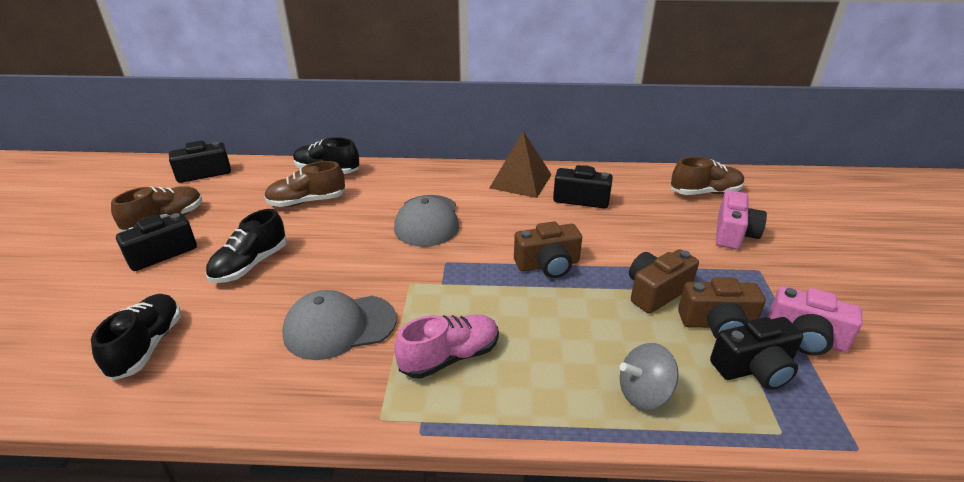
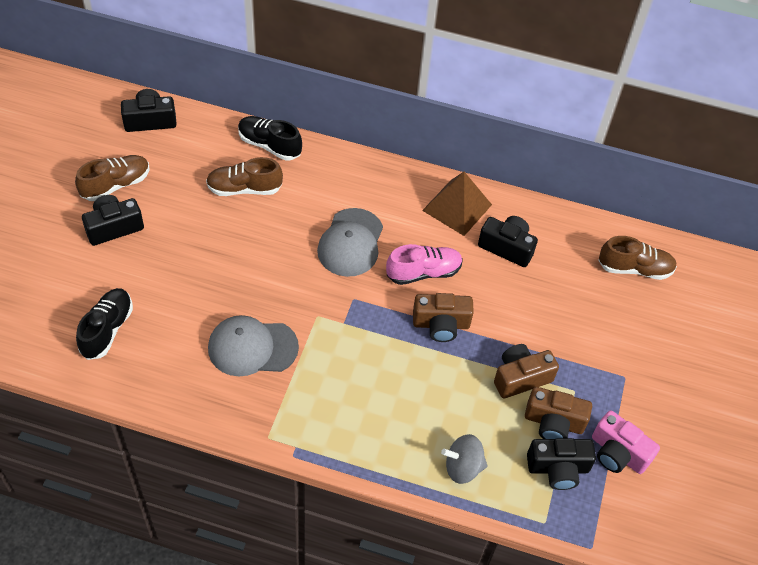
camera: 10 degrees right, 20 degrees up
black shoe [205,209,287,283] -> none
pink shoe [394,315,499,379] -> pink shoe moved to [386,244,463,285]
pink camera [716,190,767,249] -> none

